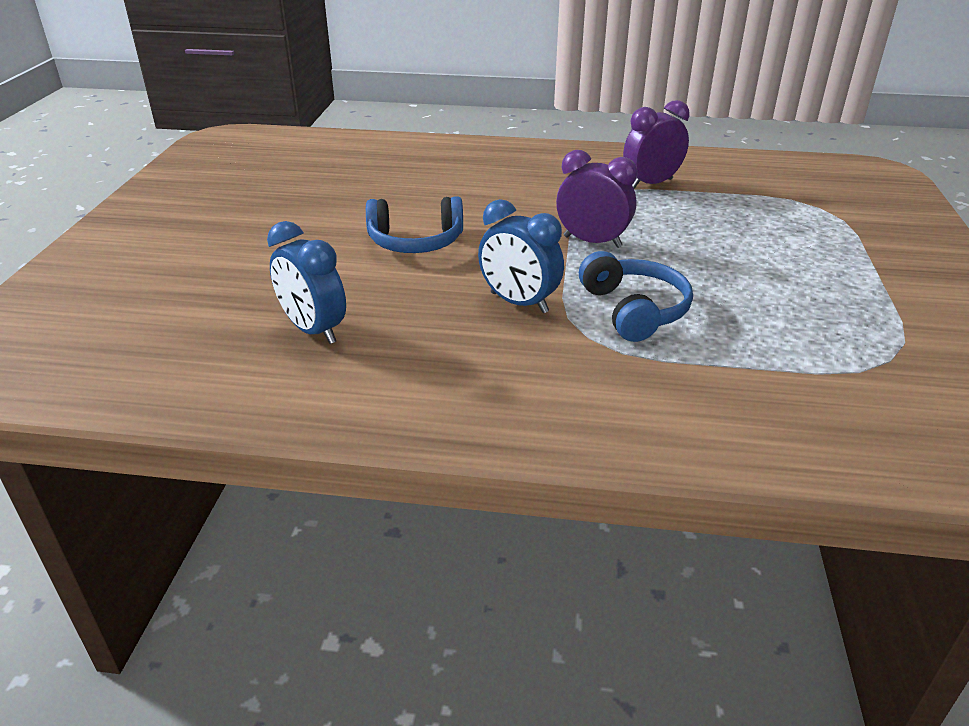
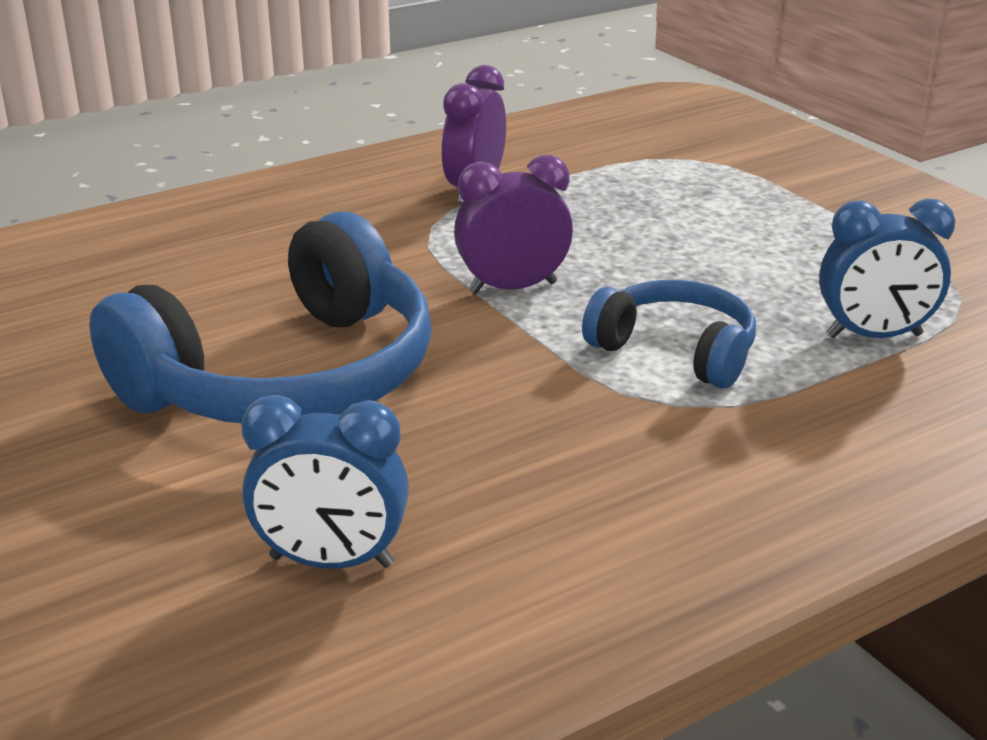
camera: 40 degrees left, 5 degrees down
blue headphones [366,196,463,253] -> blue headphones [89,211,432,423], size x1.85
blue clock [478,199,564,313] -> blue clock moved to [819,199,956,339]

